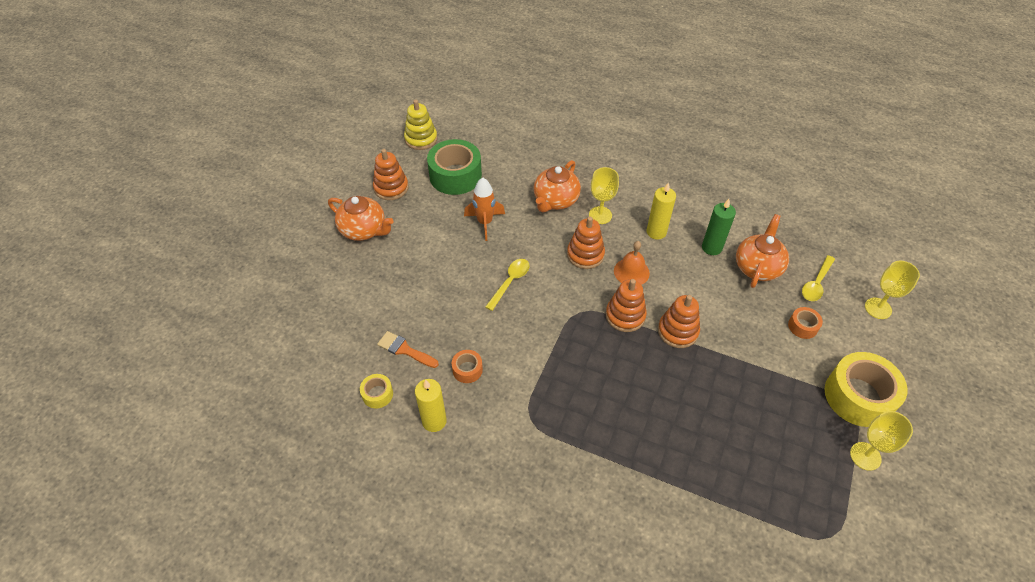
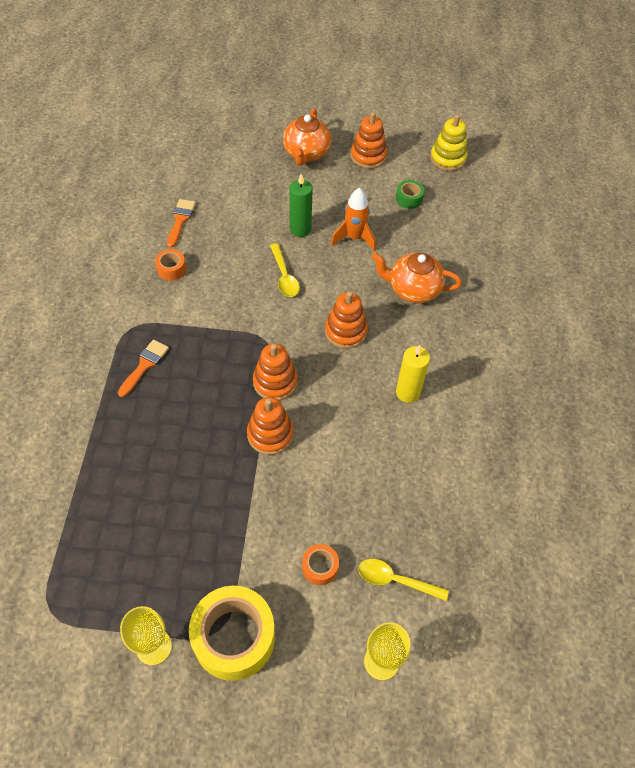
camera: 70 degrees right, 5 degrees up
yellow tape [360,374,393,409] -> none
yellow candle [415,379,447,432] -> none
green tape [427,139,482,195] -> green tape [396,180,424,209], size x0.47
yellow spoon [485,259,530,311] -> yellow spoon turned 60 degrees clockwise [270,243,300,297]
yellow goblet [589,167,619,224] -> none
orange bell [614,241,650,285] -> none
green candle [702,199,736,255] -> green candle moved to [290,174,313,237]
orange teapot [736,214,789,288] -> none
none -> orange brush [118,339,169,397]

